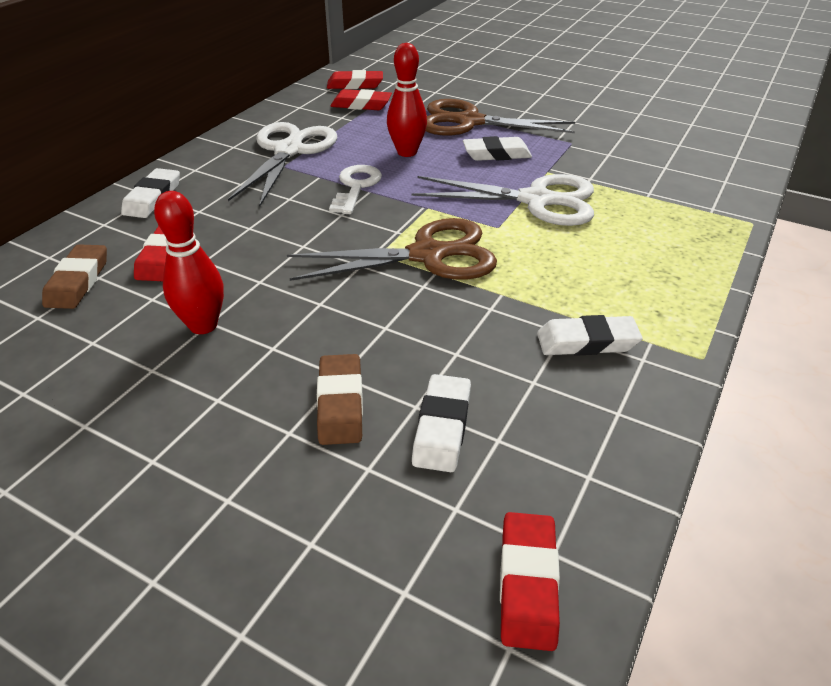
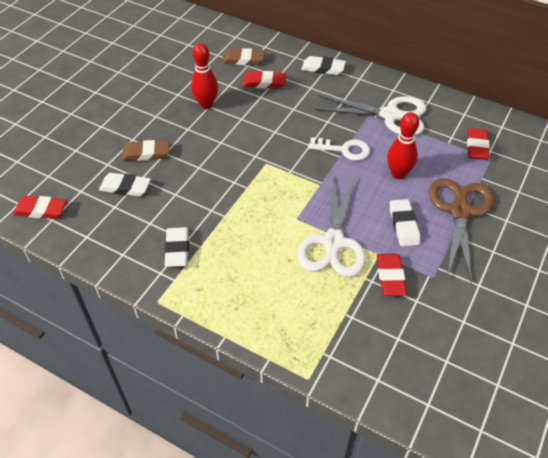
camera: 90 degrees right, 10 degrees up
brown scissors [287,218,497,281] -> none
red eraser [327,70,383,89] -> red eraser moved to [377,254,407,296]

